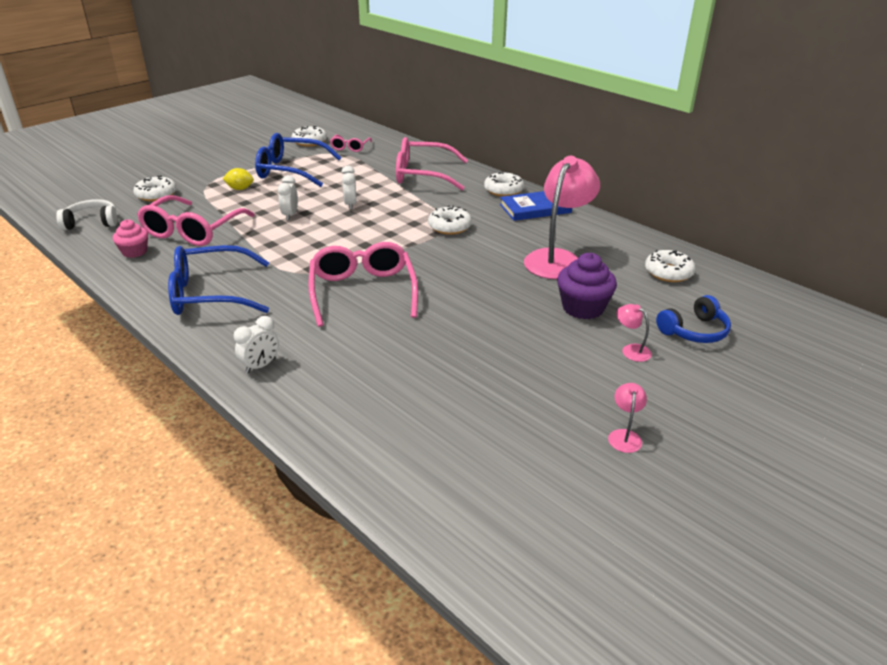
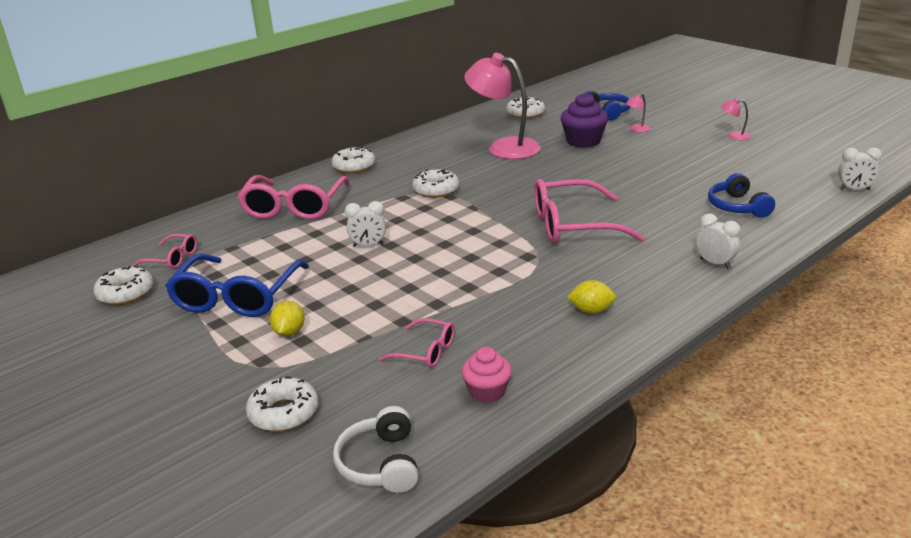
camera: 85 degrees left, 5 degrees down
pink glasses [137,195,255,246] -> pink glasses [379,318,455,368], size x0.51
blue glasses [168,245,269,315] -> yellow lemon [567,280,616,314]
white clock [278,175,298,221] -> white clock moved to [838,148,882,190]
blue book [500,191,572,221] -> none
none -> blue headphones [708,173,775,218]

